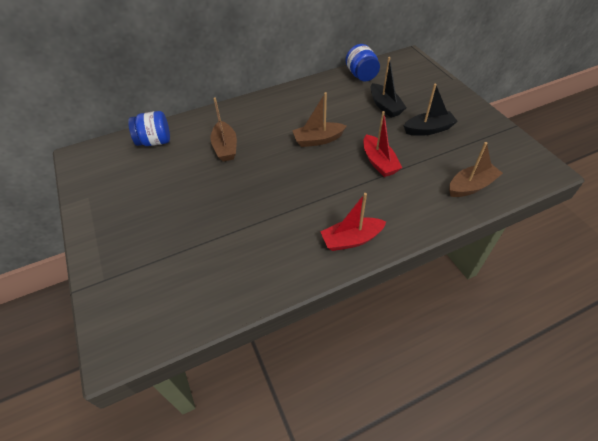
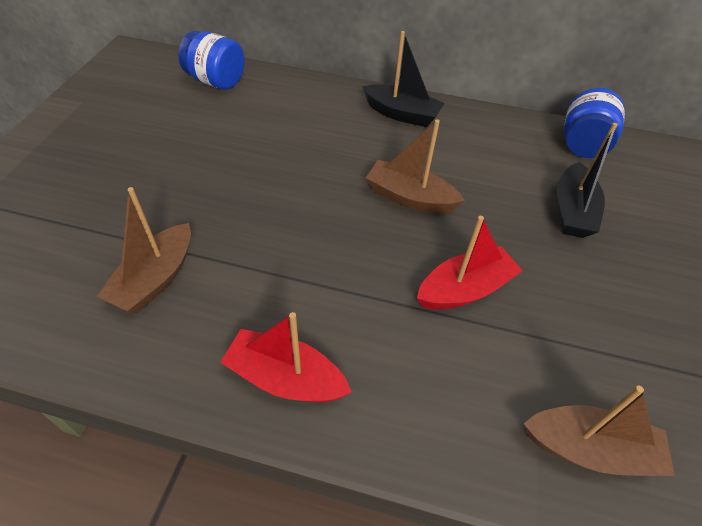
camera: 35 degrees right, 0 degrees up
brown boat [210,97,237,162] -> brown boat moved to [97,187,191,313]
red boat [363,111,402,177] -> red boat turned 135 degrees counterclockwise [417,216,523,310]
black boat [404,84,458,136] -> black boat moved to [362,31,445,127]

